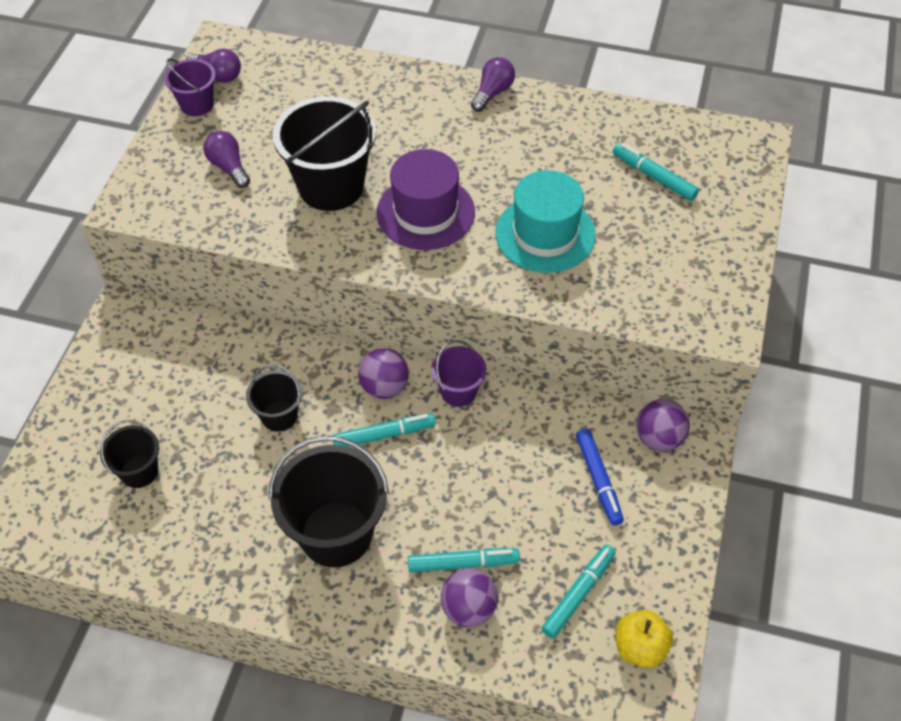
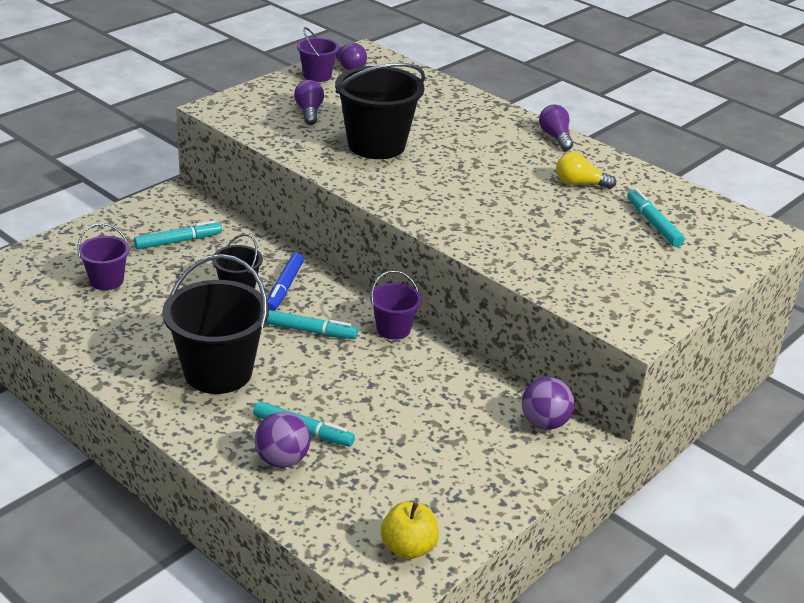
camera: 25 degrees right, 20 degrees down
black bucket [100,420,159,488] -> purple bucket [77,223,130,290]
purple ball [358,348,409,399] -> none
purple hat [376,149,475,250] -> none
purple light bulb [471,57,515,112] -> purple light bulb turned 75 degrees counterclockwise [539,105,573,151]
turquoise hat [495,170,596,273] -> none
turquoise marker [541,545,616,638] -> turquoise marker moved to [134,220,222,249]
blue marker [576,429,624,525] -> blue marker moved to [267,253,304,311]
none -> yellow light bulb [556,152,616,189]

